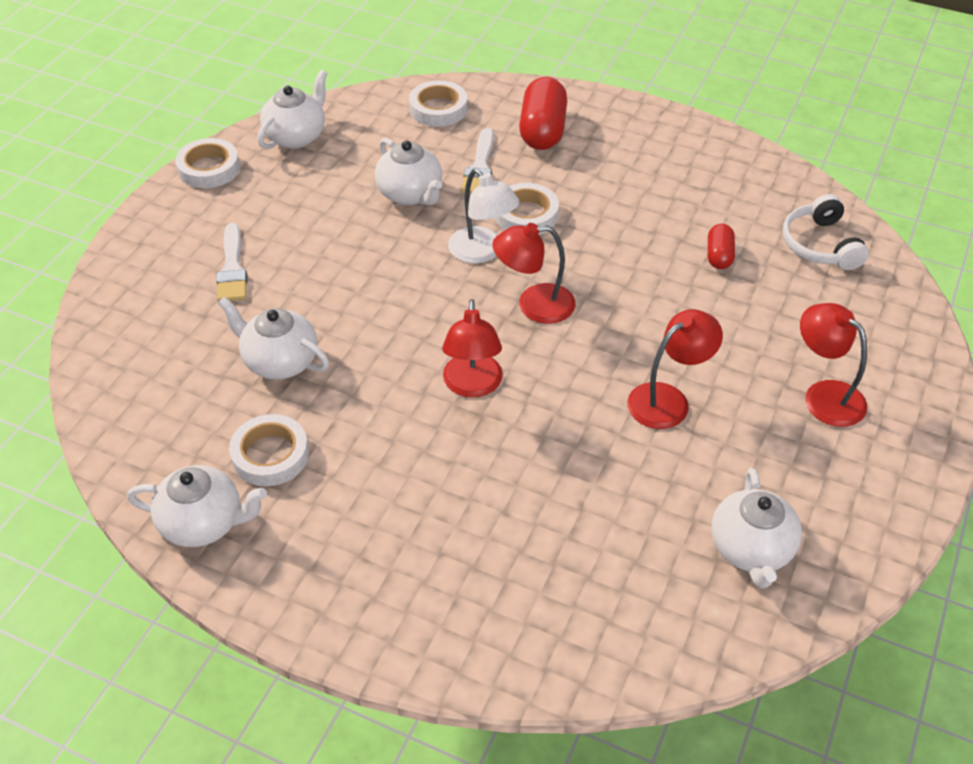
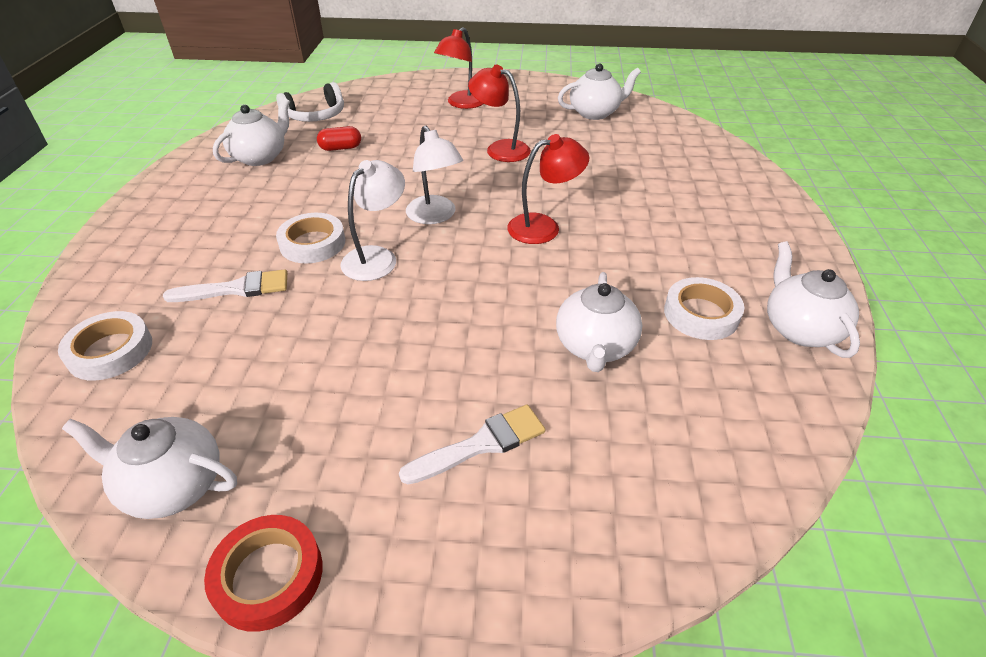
camera: 110 degrees left, 5 degrees down
white tape [175,138,240,188] -> red tape [204,515,323,632]
white teapot [375,138,442,205] -> white teapot moved to [213,98,290,166]
red lamp [493,223,576,324] -> white lamp [406,125,463,224]
red capsule [519,77,567,150] -> none

